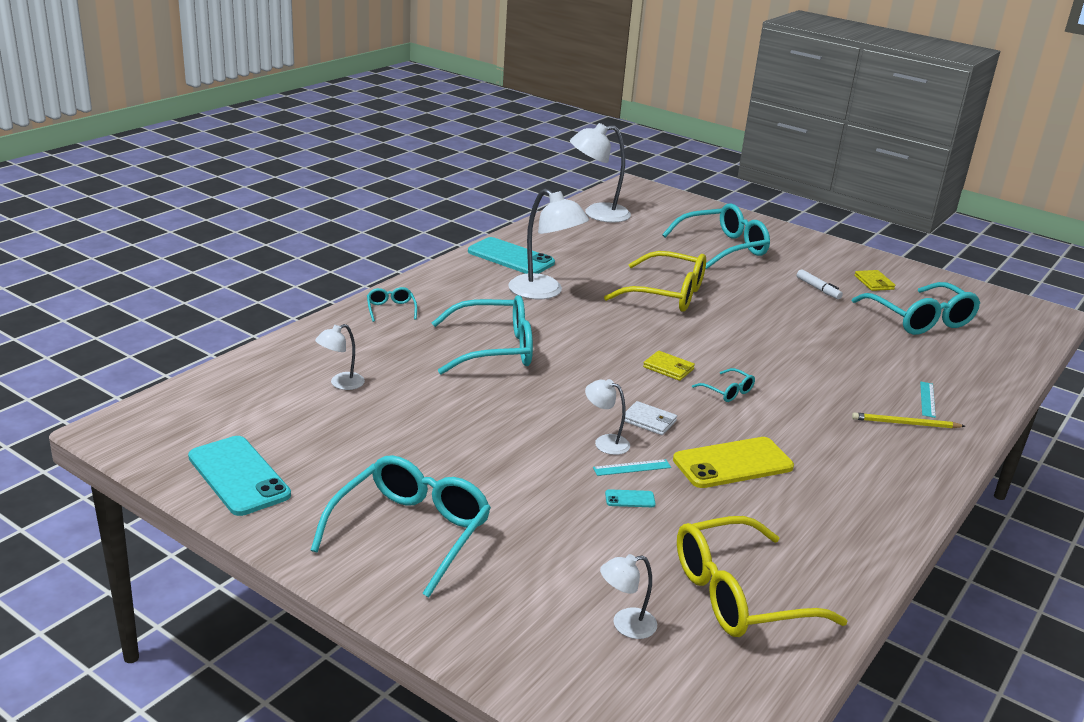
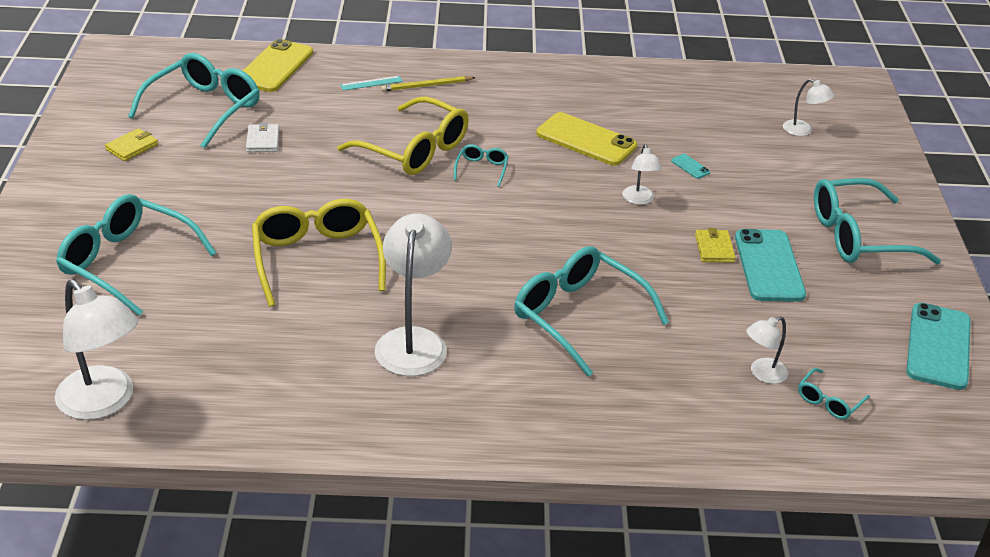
camera: 125 degrees left, 10 degrees up
white lamp [315,324,365,390] -> white lamp turned 135 degrees clockwise [746,316,788,384]
turquoise glasses [367,287,417,322] -> turquoise glasses moved to [798,368,870,419]
turquoise phone [468,237,555,274] -> turquoise phone moved to [735,229,806,302]
turquoise ruler [593,459,671,476] -> none
white wallet [624,401,677,435] -> white wallet moved to [246,123,279,152]
yellow wallet [643,351,695,381] -> yellow wallet moved to [695,228,736,263]
yellow glasses [677,516,847,637] -> yellow glasses moved to [337,96,469,175]
white marker [797,269,843,299] -> none
yellow pencil [852,412,965,429] -> yellow pencil turned 105 degrees clockwise [381,76,476,92]
none -> yellow phone [243,39,313,92]

